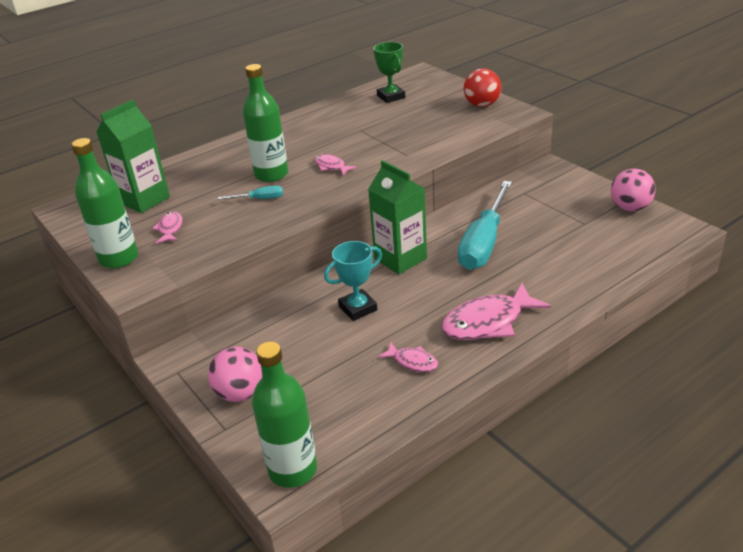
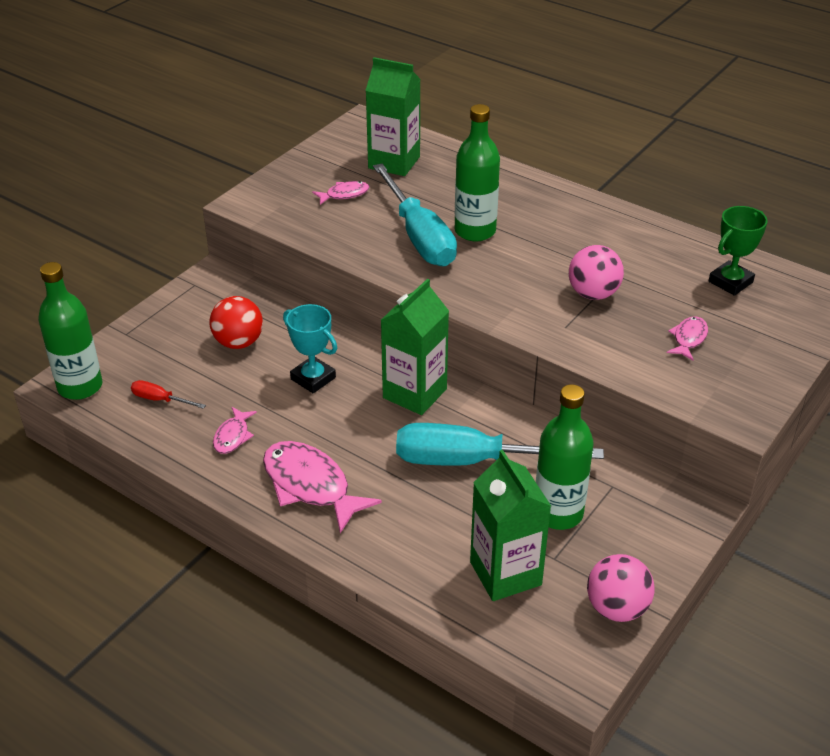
camera: 70 degrees right, 5 degrees up
green bottle [71,138,138,269] -> green bottle moved to [536,384,594,530]
pink ball [208,347,262,402] -> pink ball moved to [569,245,624,300]
turquoise screwdriver [218,186,283,200] -> turquoise screwdriver [373,163,457,267], size x2.37
pink fish [314,154,357,175] -> pink fish moved to [667,316,708,360]
red ball [463,68,501,107] -> red ball moved to [210,296,263,349]
none -> red screwdriver [131,380,206,409]
none -> green carton [470,450,551,601]

